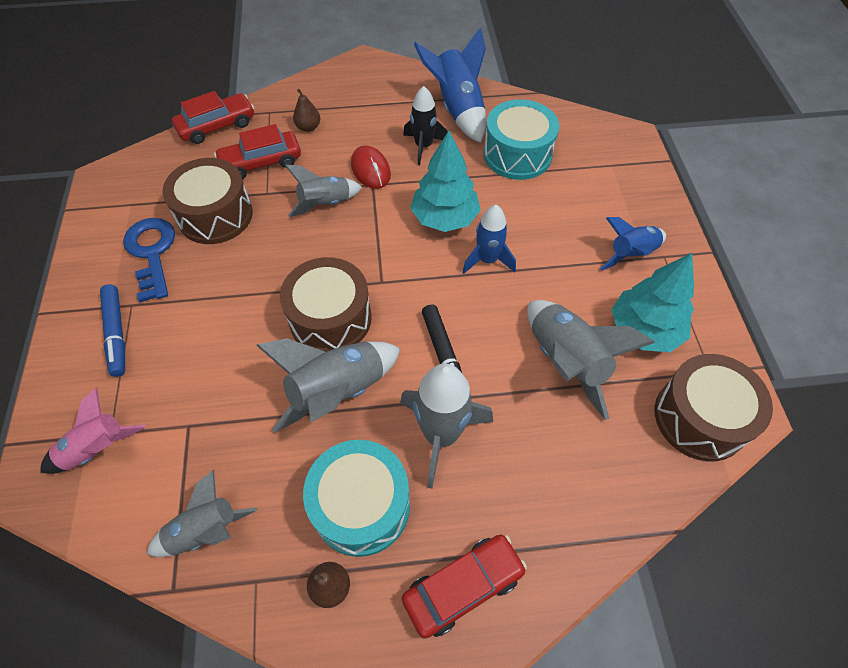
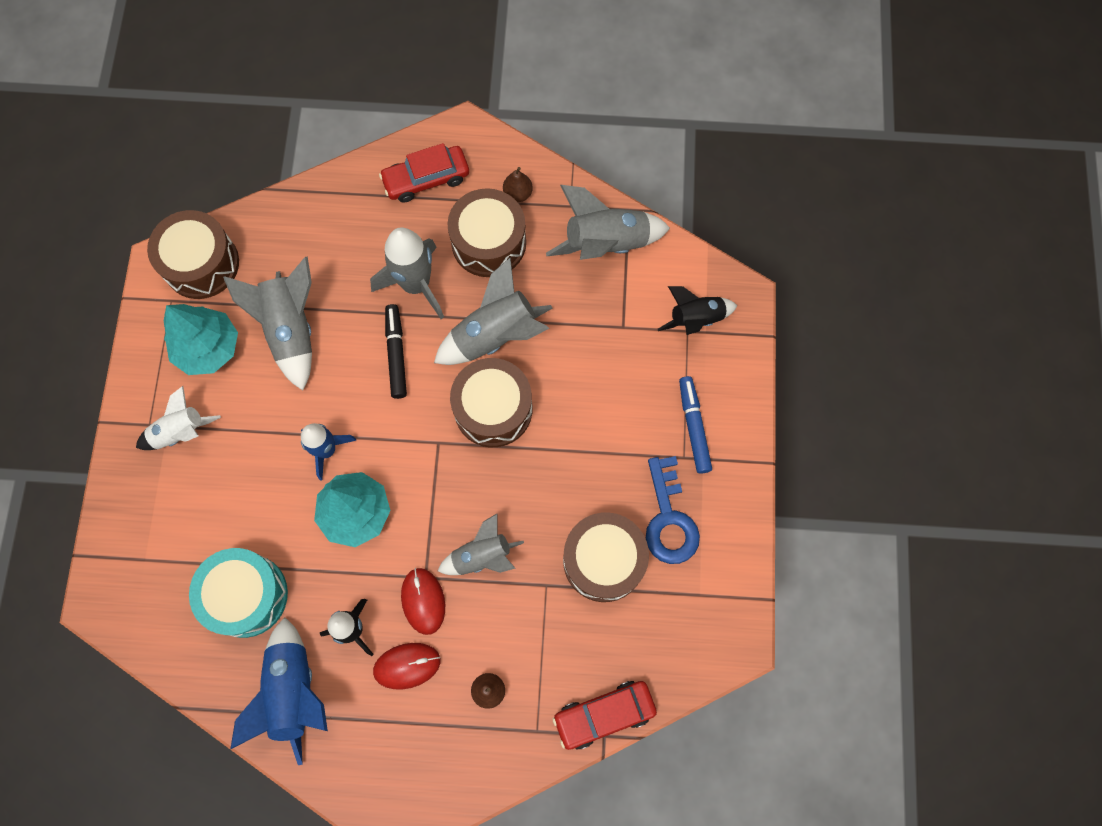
camera: 170 degrees left, 15 degrees up
pink rocket [40,387,146,474] -> black rocket [658,286,737,335]
grey rocket [147,470,257,557] -> grey rocket [546,185,670,260], size x1.54
red car [214,124,301,179] -> none
turquoise drum [303,440,410,557] -> brown drum [447,188,526,277]
blue rocket [600,217,666,271] -> white rocket [136,386,221,450]
none -> red mouse [373,643,440,689]

